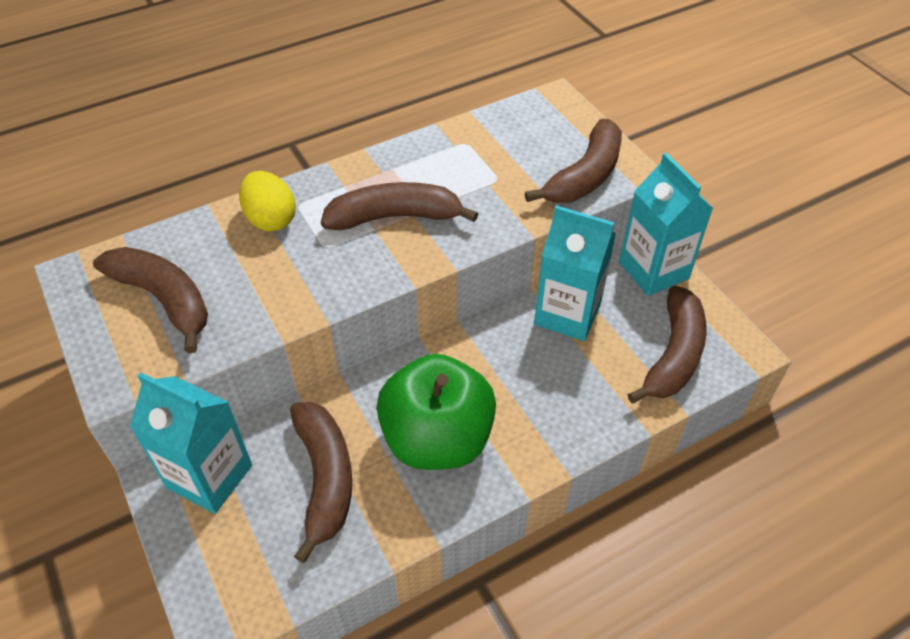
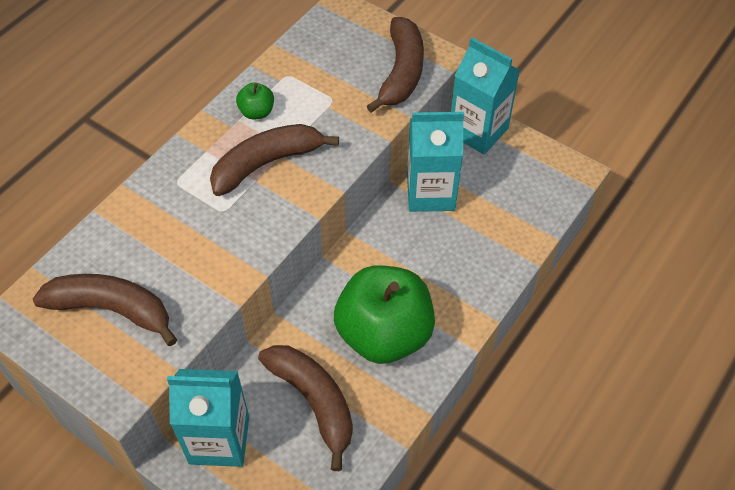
camera: 25 degrees left, 5 degrees up
yellow egg [239,171,296,232] -> none
brown banana [627,285,707,403] -> none
none -> green apple [236,82,274,120]

